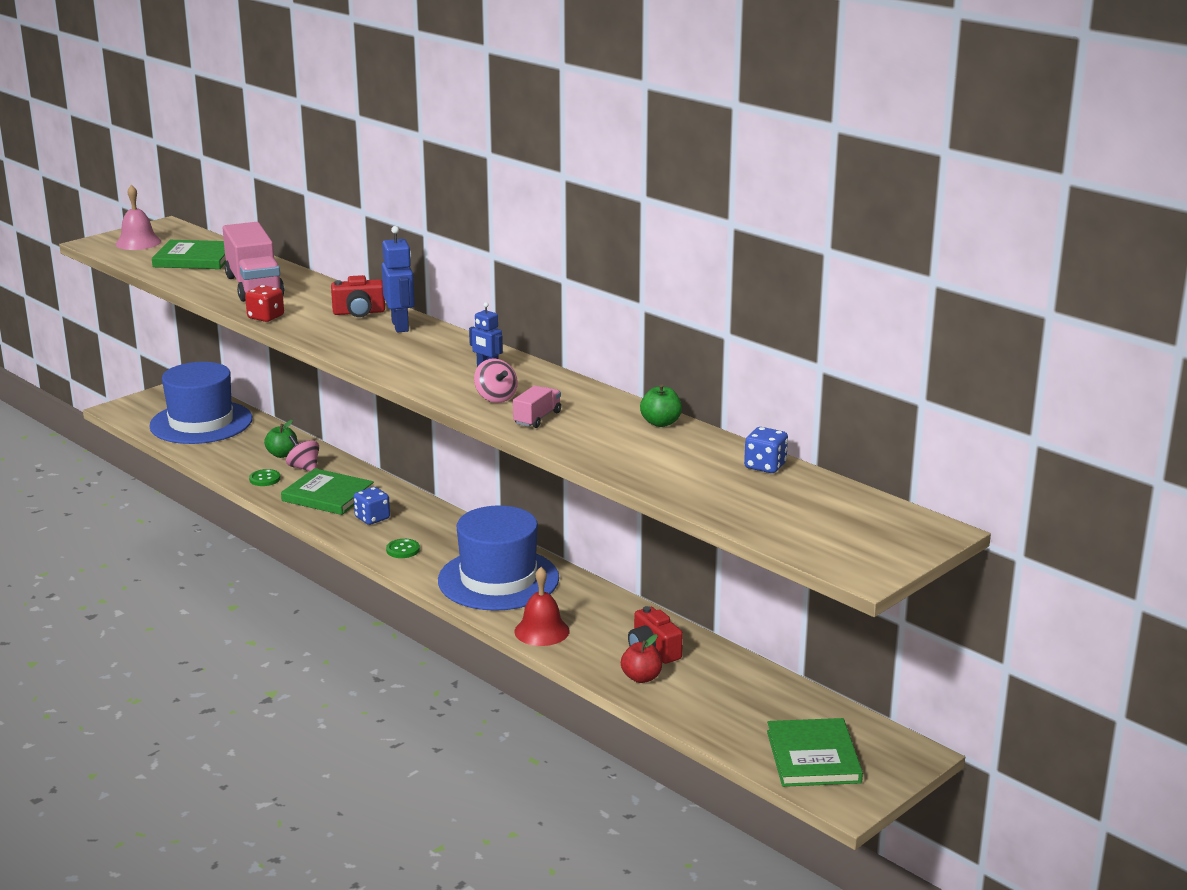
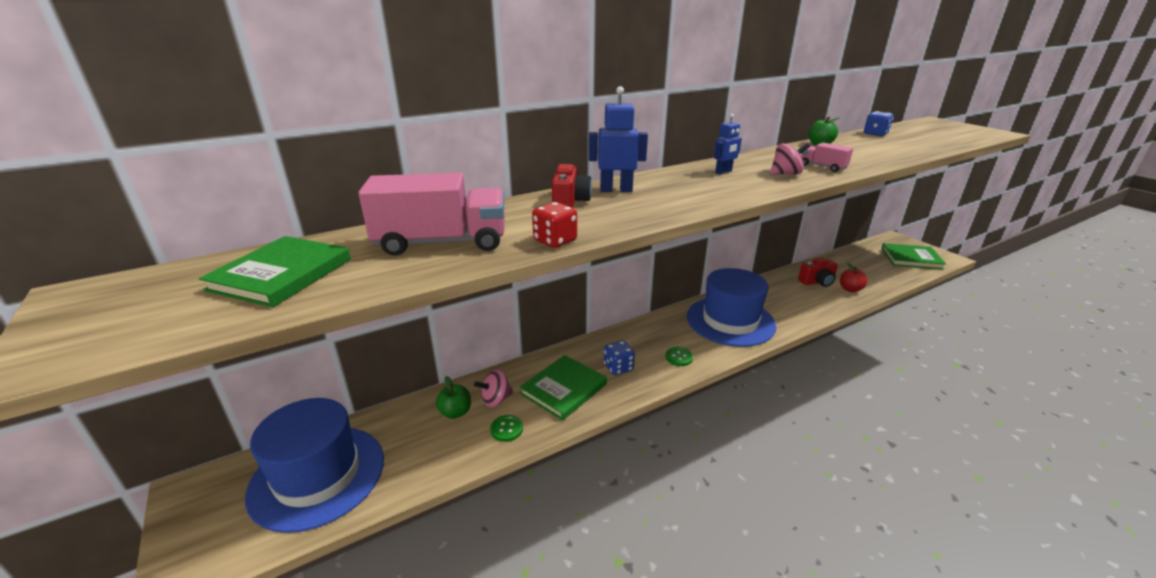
camera: 75 degrees left, 5 degrees up
pink bell [115,185,161,250] -> none
red bell [514,567,570,646] -> none

